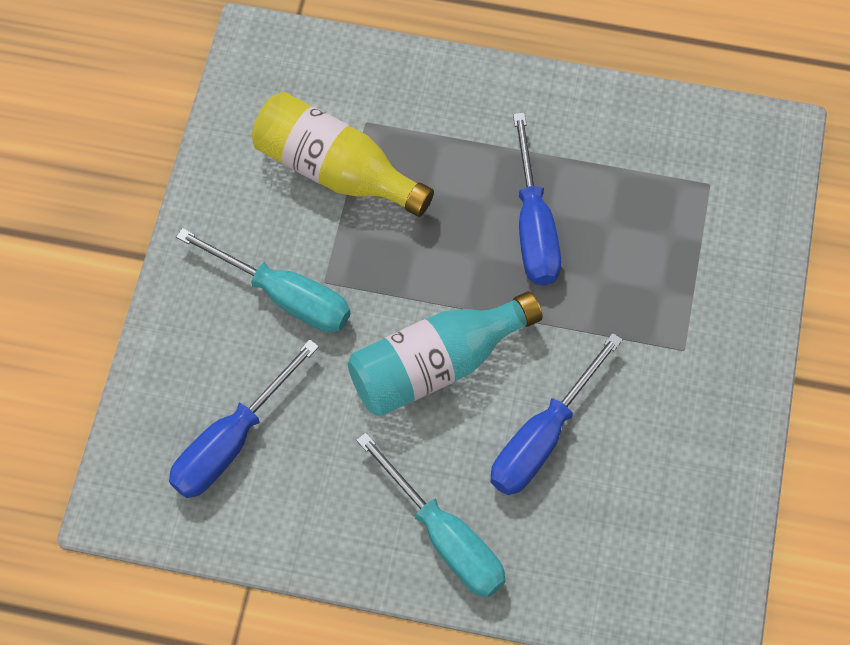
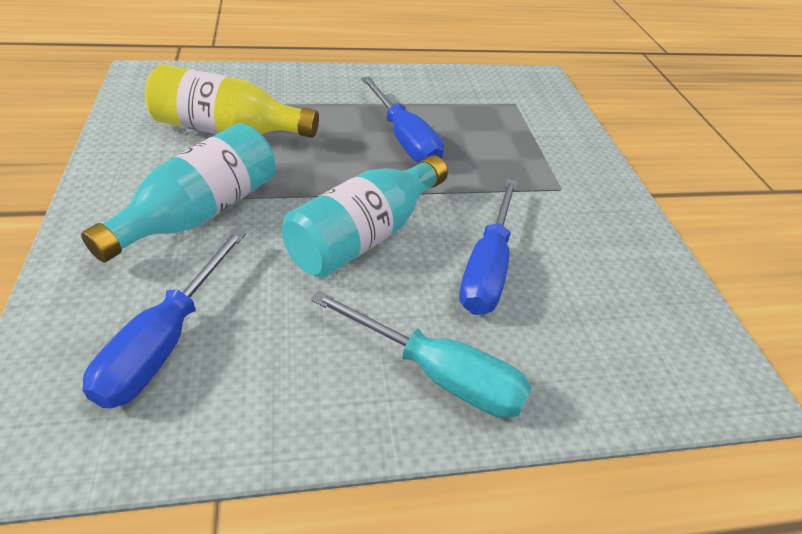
camera: 25 degrees left, 20 degrees down
turquoise screwdriver [176,228,350,332] -> turquoise bottle [81,123,275,262]

